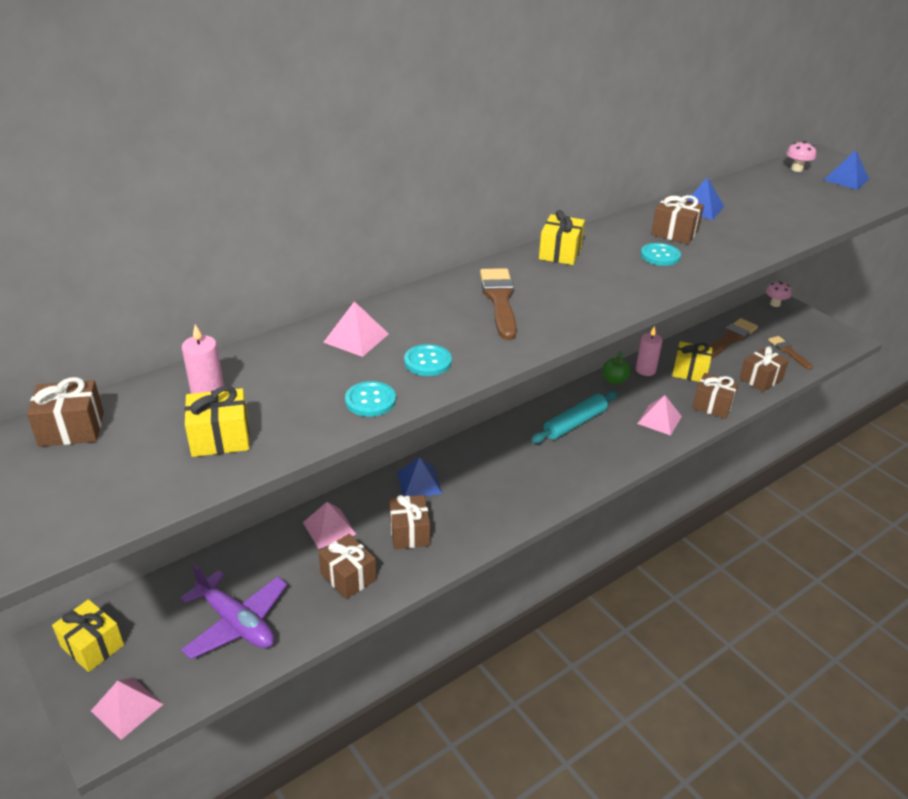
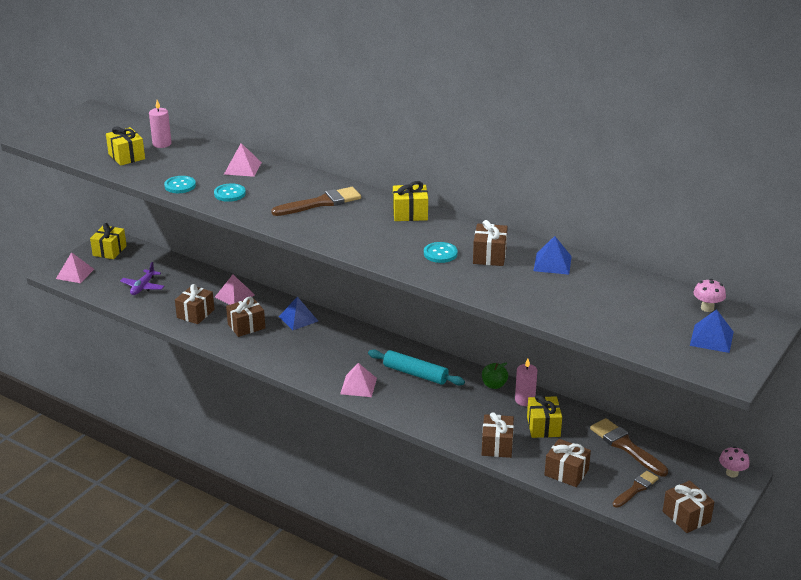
camera: 70 degrees right, 5 degrees down
brown gift [27,377,104,447] -> brown gift moved to [663,480,714,533]
purple plane [180,564,287,659] -> purple plane [120,262,165,295], size x0.63
pink pyramid [637,395,682,436] -> pink pyramid moved to [340,363,377,397]
brown brush [709,318,758,359] -> brown brush turned 150 degrees counterclockwise [590,418,668,476]

